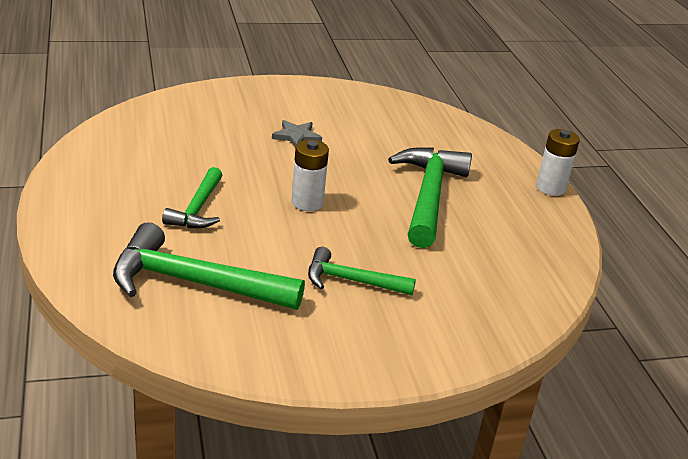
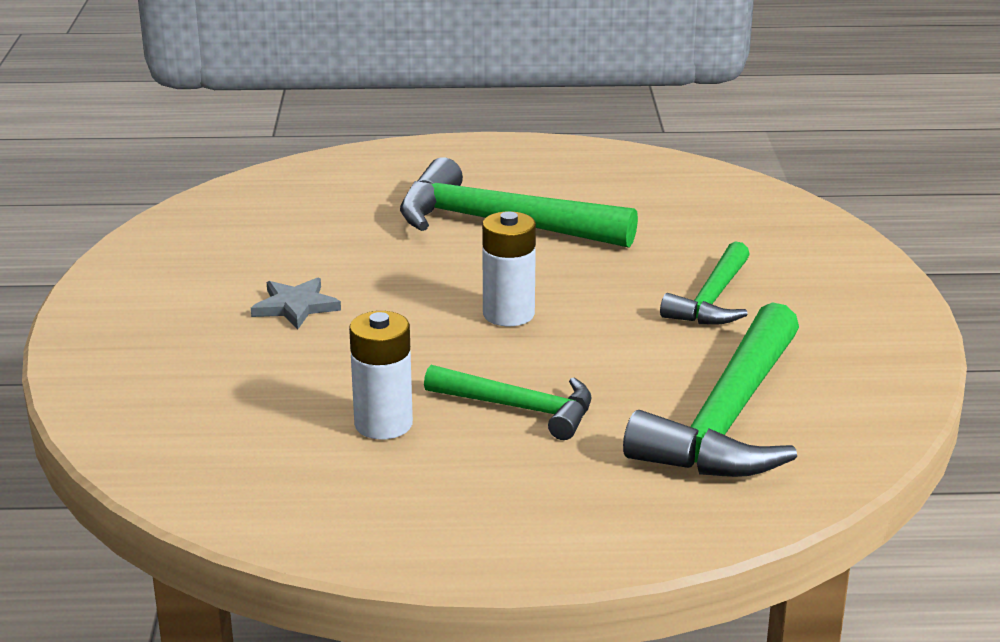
camera: 75 degrees left, 5 degrees down
white battery [536,129,580,196] -> white battery moved to [349,311,413,439]

